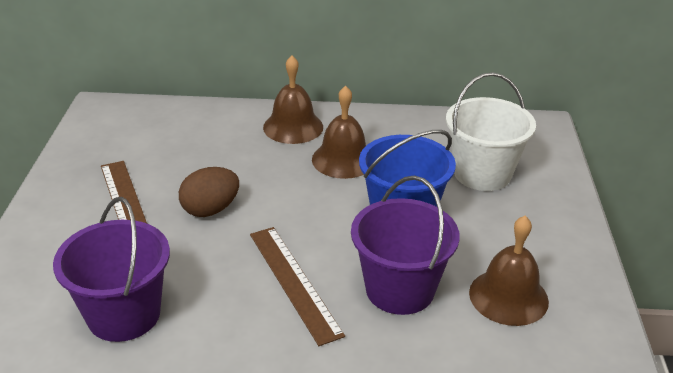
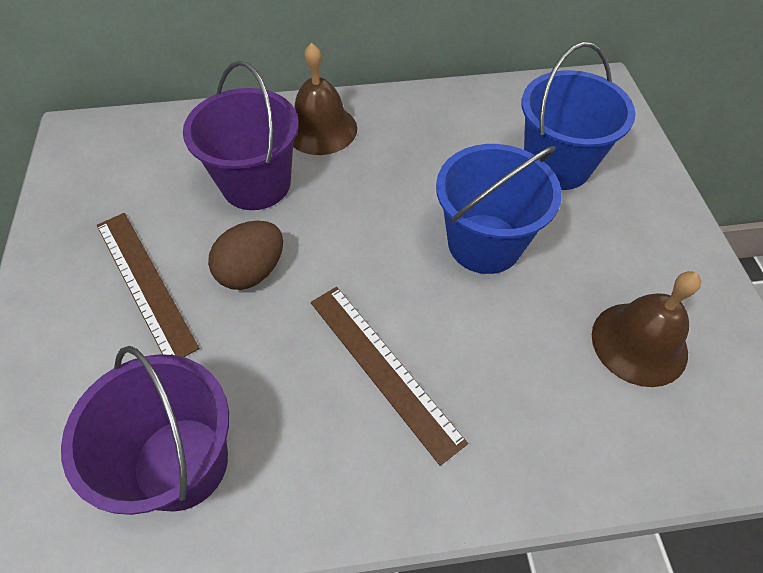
camera: 10 degrees left, 20 degrees up
brown bell [312,85,366,179] -> none
purple bucket [351,176,460,315] -> purple bucket moved to [183,61,299,210]
white bucket [446,72,536,191] -> blue bucket [522,42,636,190]

